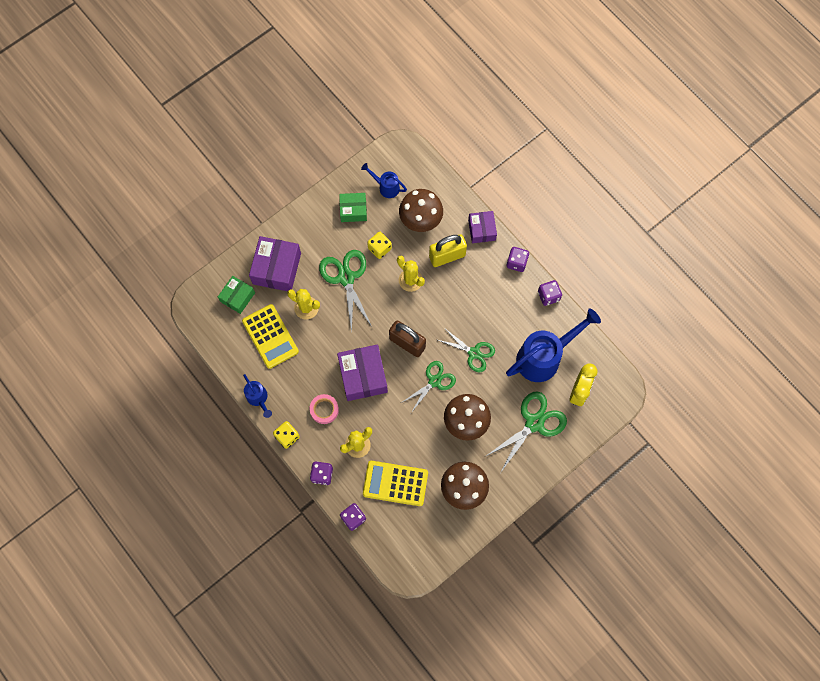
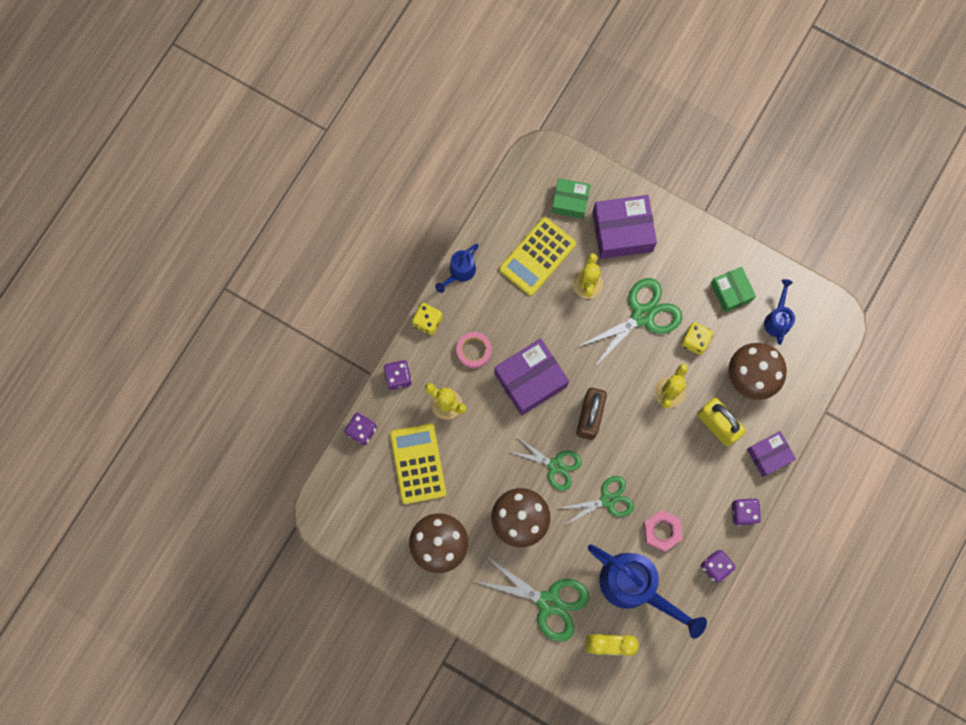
camera: 70 degrees right, 5 degrees up
green scissors [438,327,495,372] -> green scissors turned 120 degrees counterclockwise [561,476,634,525]
none -> pink nut [643,510,683,552]

